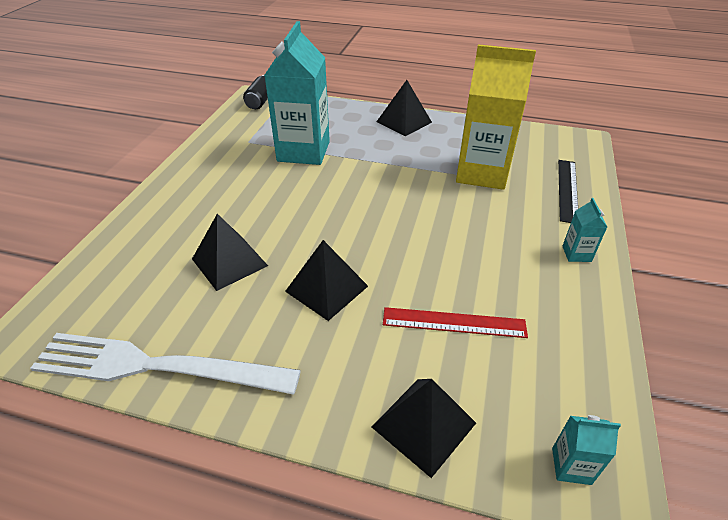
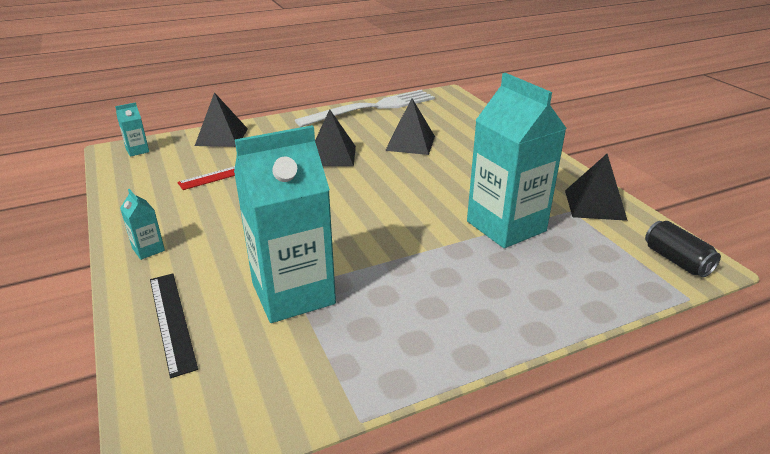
camera: 140 degrees right, 10 degrees down
black pyramid [376,80,432,136] -> black pyramid moved to [565,154,628,221]
yellow carton [456,44,536,190] -> turquoise carton [234,125,336,323]

